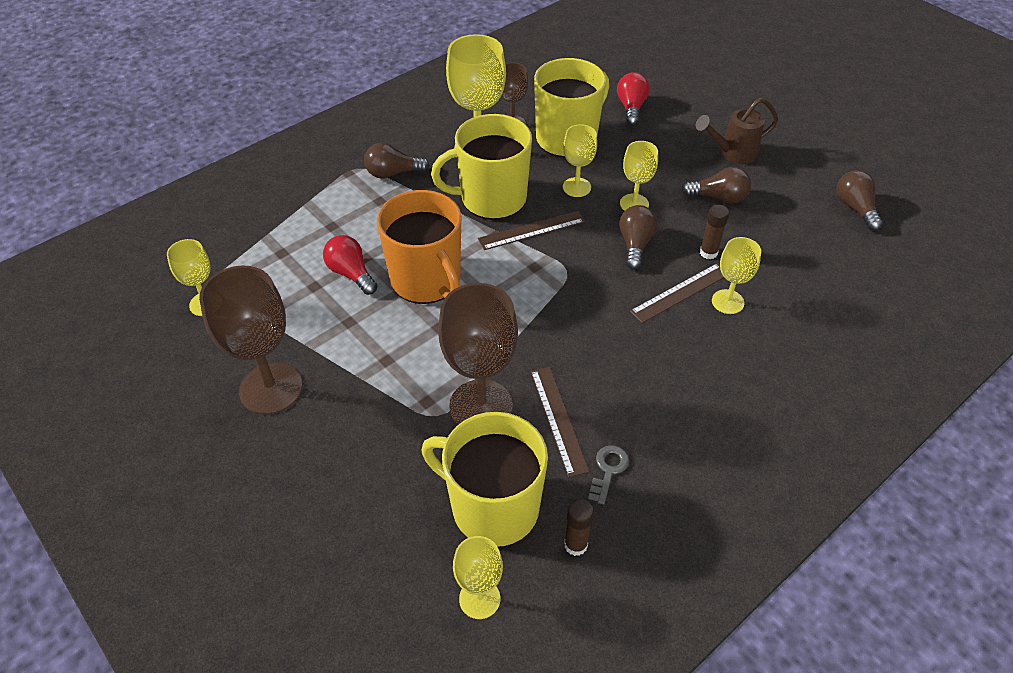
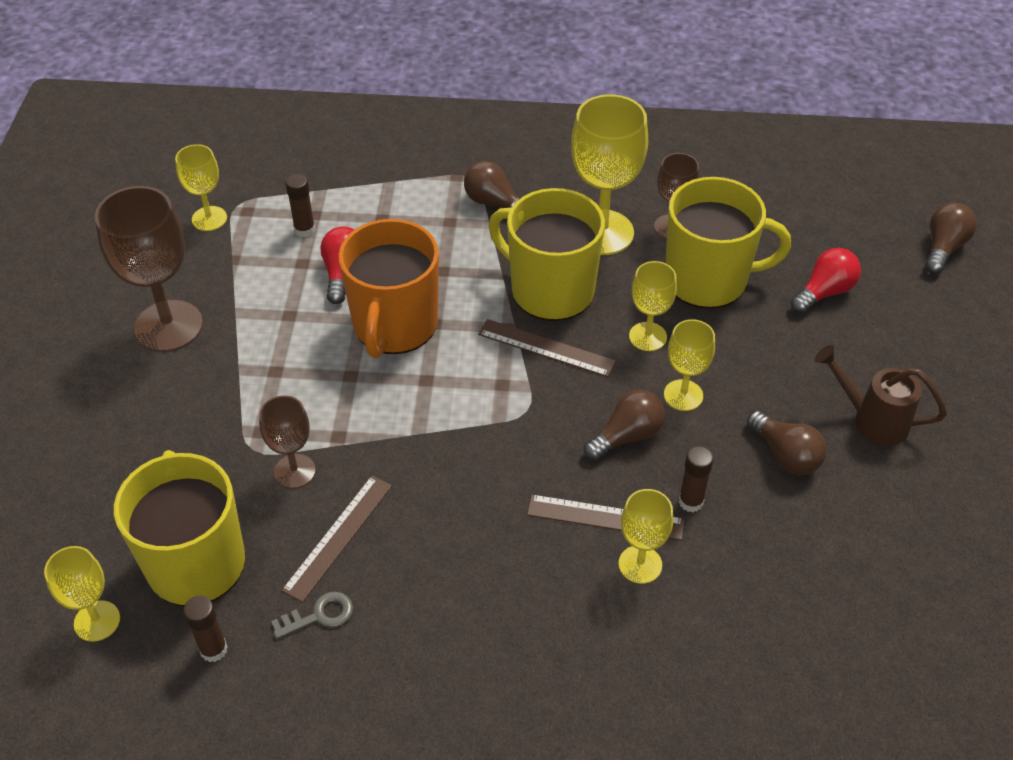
camera: 45 degrees right, 0 degrees up
brown goblet [438,283,518,425] -> brown goblet [259,395,316,489], size x0.56
brown light bulb [836,170,883,231] -> brown light bulb moved to [925,202,977,274]
none -> brown glue stick [285,174,315,237]

